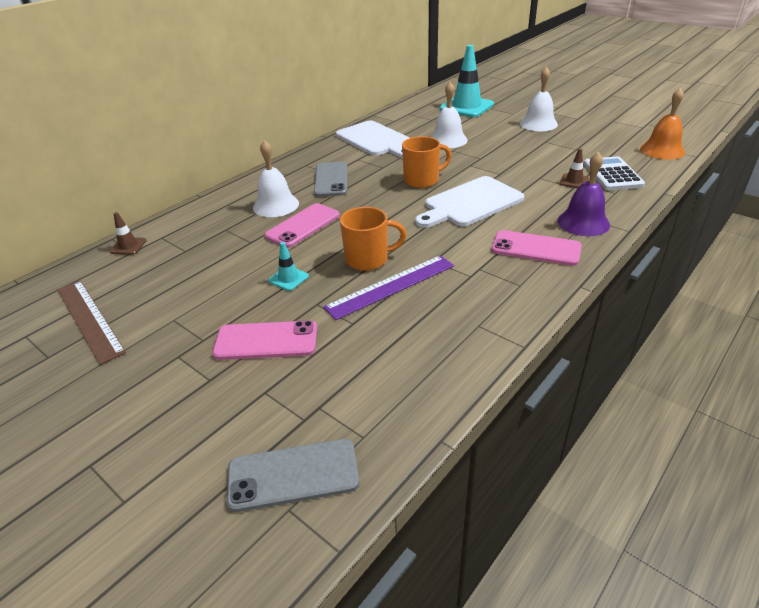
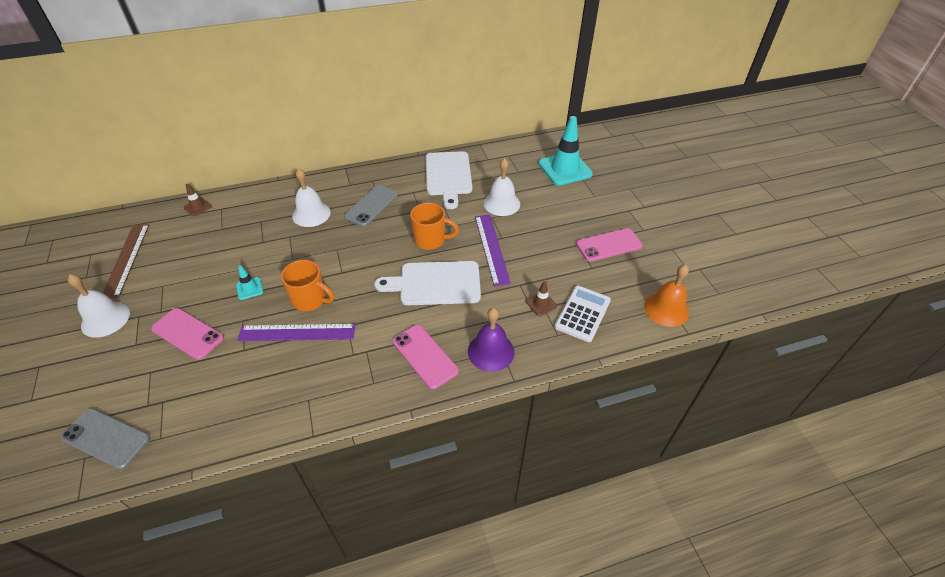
camera: 30 degrees right, 10 degrees up
pink phone [264,203,340,248] -> pink phone moved to [576,228,643,262]
white bell [520,66,558,131] -> white bell moved to [68,274,130,338]
none -> purple ruler [475,215,511,287]

